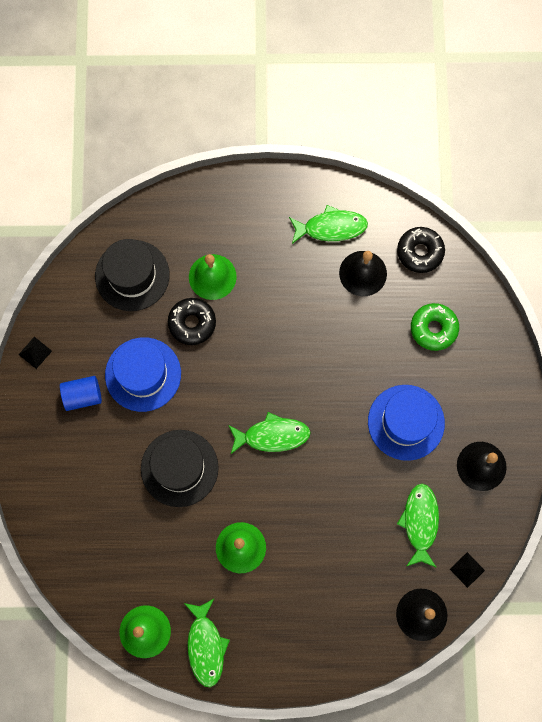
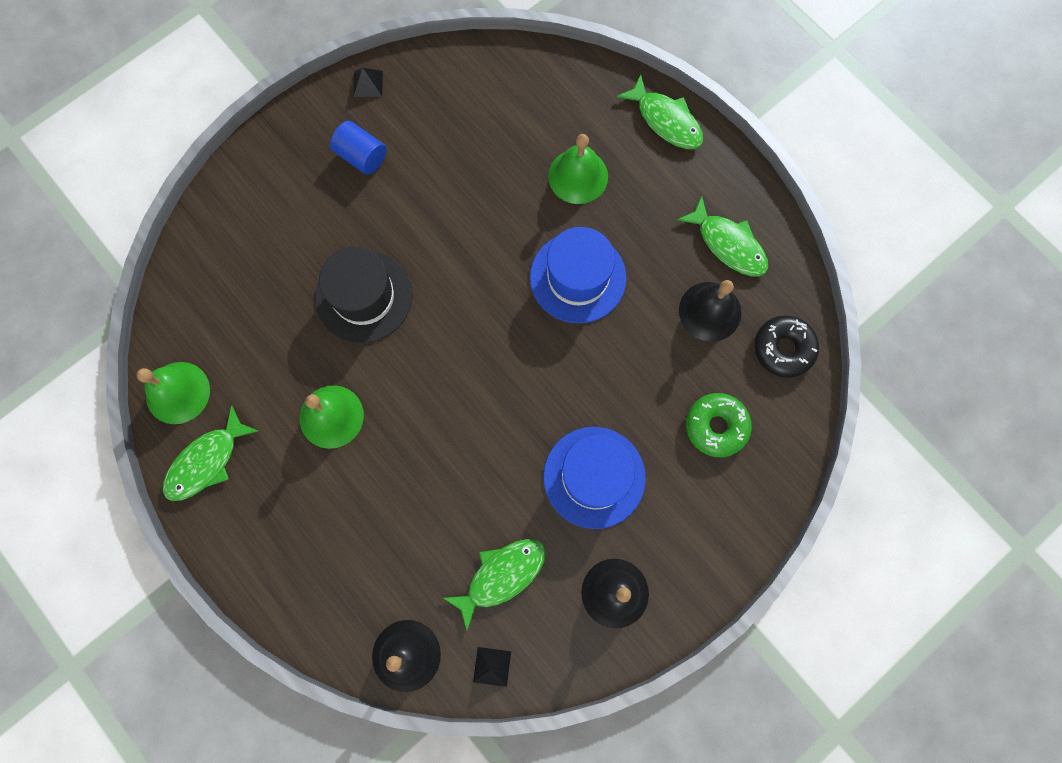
camera: 50 degrees right, 0 degrees up
black hat [95,239,170,311] -> none
blue hat [105,337,181,412] -> blue hat moved to [530,227,626,324]
black donut [168,298,216,345] -> none
green fish [228,412,311,454] -> green fish moved to [616,74,703,149]

